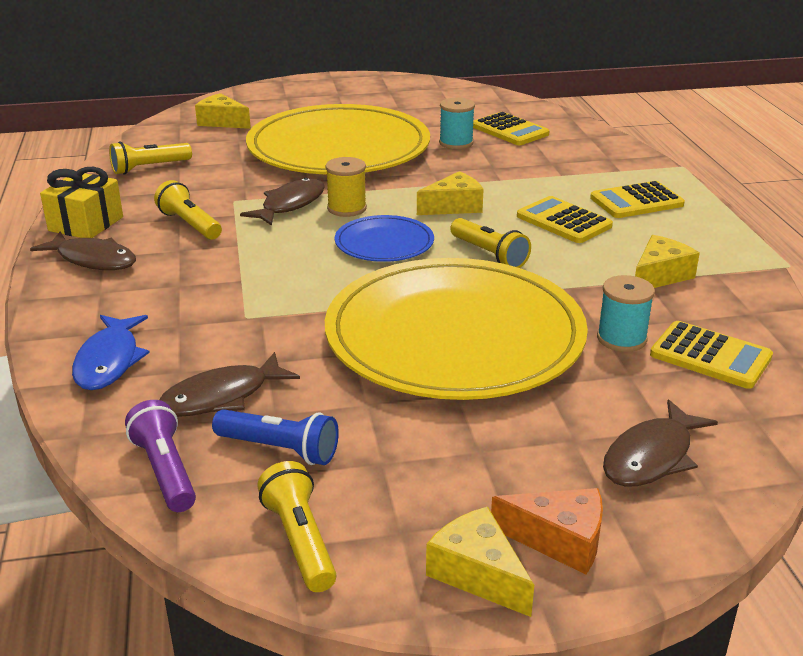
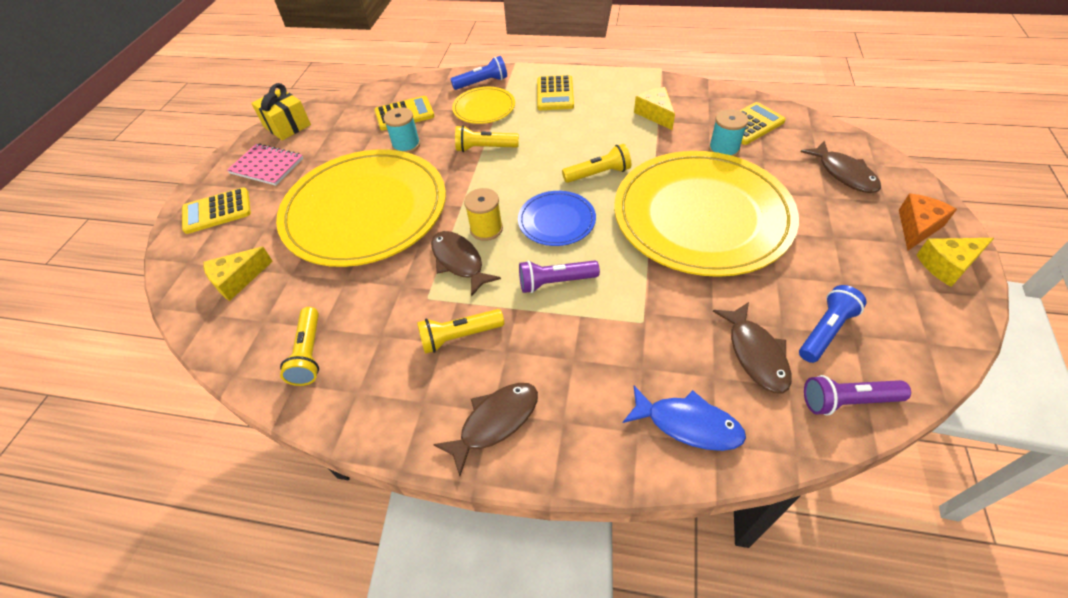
camera: 65 degrees left, 20 degrees up
yellow gift [40,167,123,238] -> yellow gift moved to [251,83,311,141]
yellow flashlight [257,461,336,592] -> yellow flashlight moved to [455,125,519,152]
yellow cheese [417,171,484,215] -> none
yellow calculator [517,196,613,243] -> yellow calculator moved to [182,187,251,234]
none -> pink notebook [227,144,303,186]
none -> blue flashlight [450,56,507,90]
none -> yellow plate [452,87,515,124]
none -> purple flashlight [519,260,600,293]

